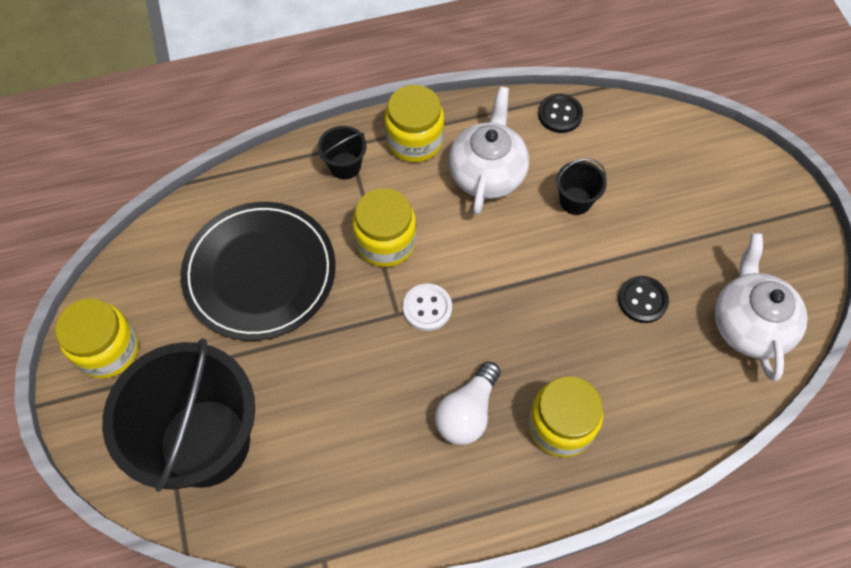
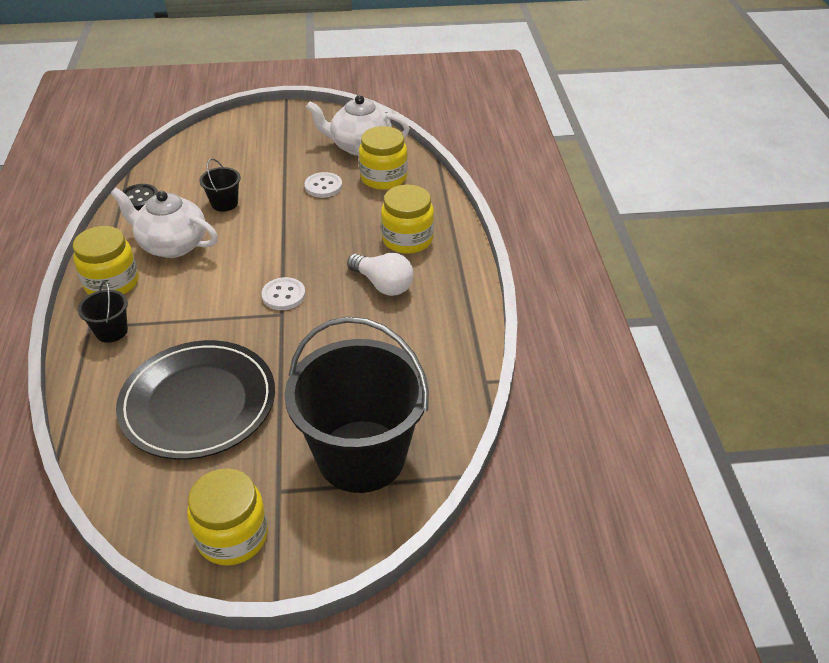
camera: 80 degrees left, 20 degrees down
yellow jar [352,188,416,267] -> yellow jar moved to [359,126,408,190]
black button [618,276,669,323] -> white button [305,172,342,198]

